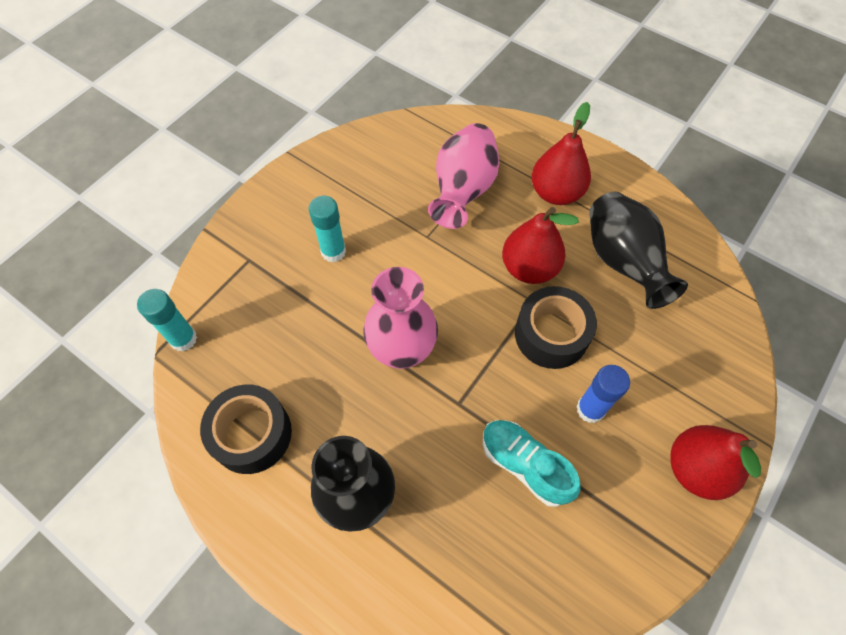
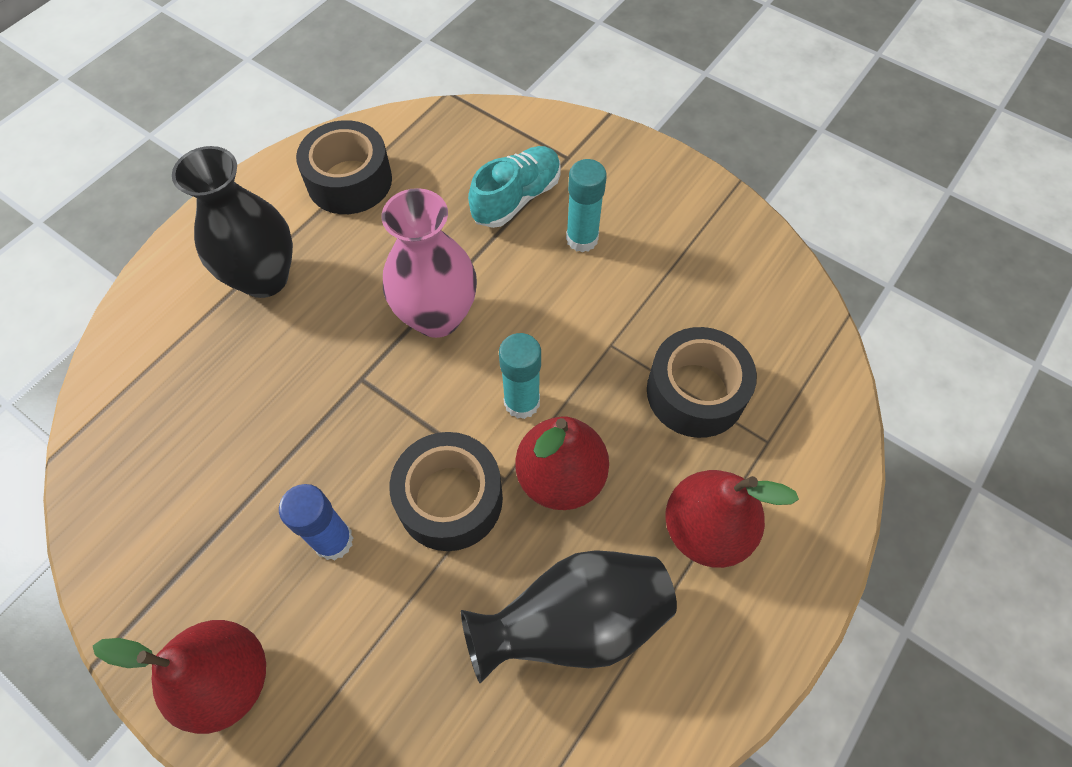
camera: 90 degrees right, 0 degrees up
turquoise glue stick [137,289,197,351] -> turquoise glue stick moved to [499,333,541,419]
pink vase [428,123,500,229] -> black tape [647,327,757,438]
turquoise shoe [483,420,581,507] -> turquoise shoe moved to [468,146,561,228]

